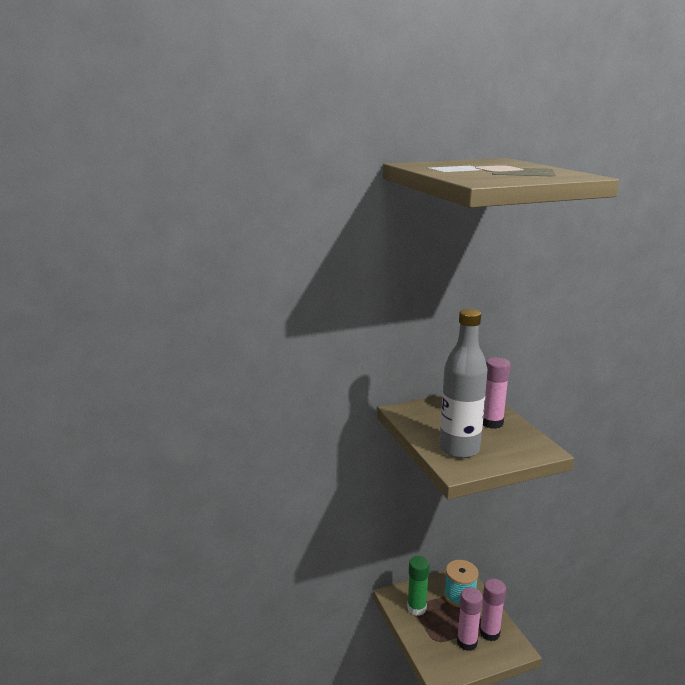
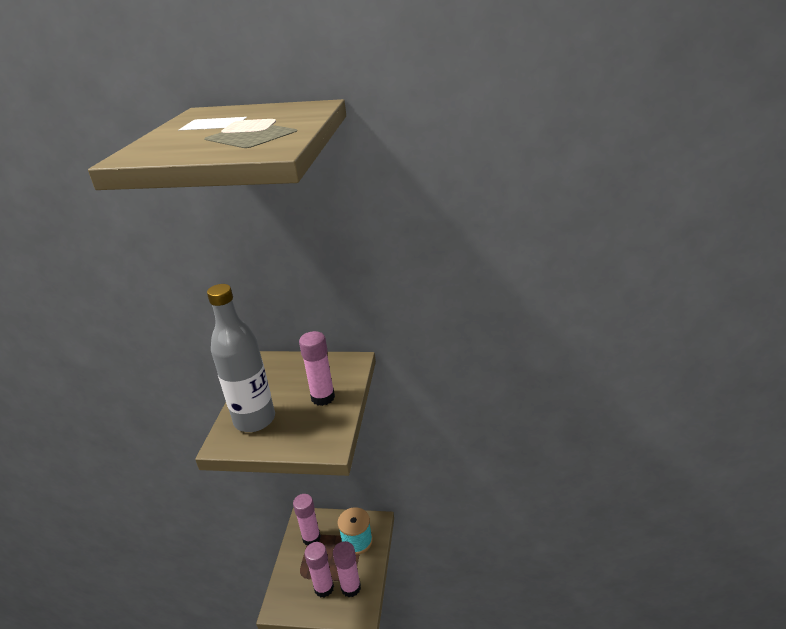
camera: 30 degrees right, 10 degrees up
green glue stick [407,556,430,616] -> pink glue stick [293,494,321,545]

